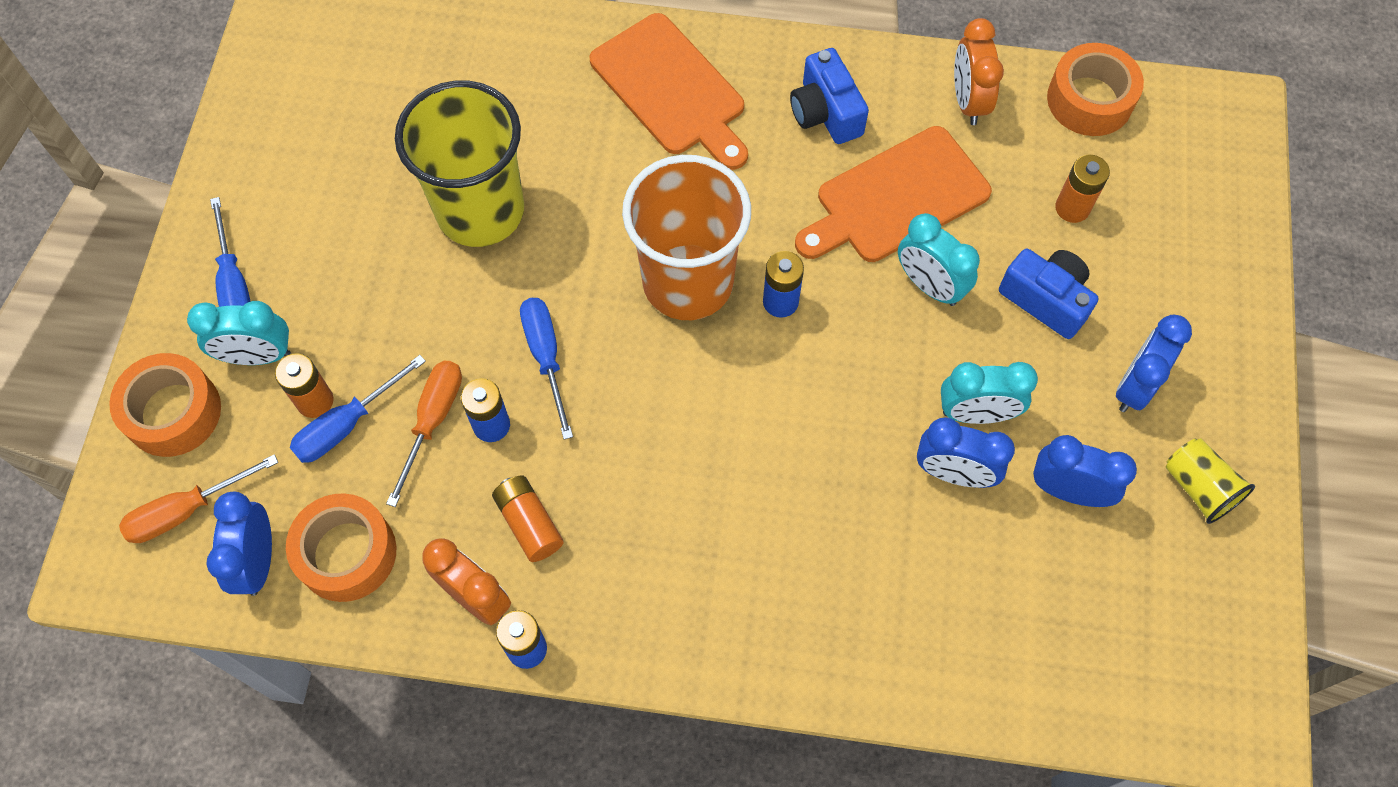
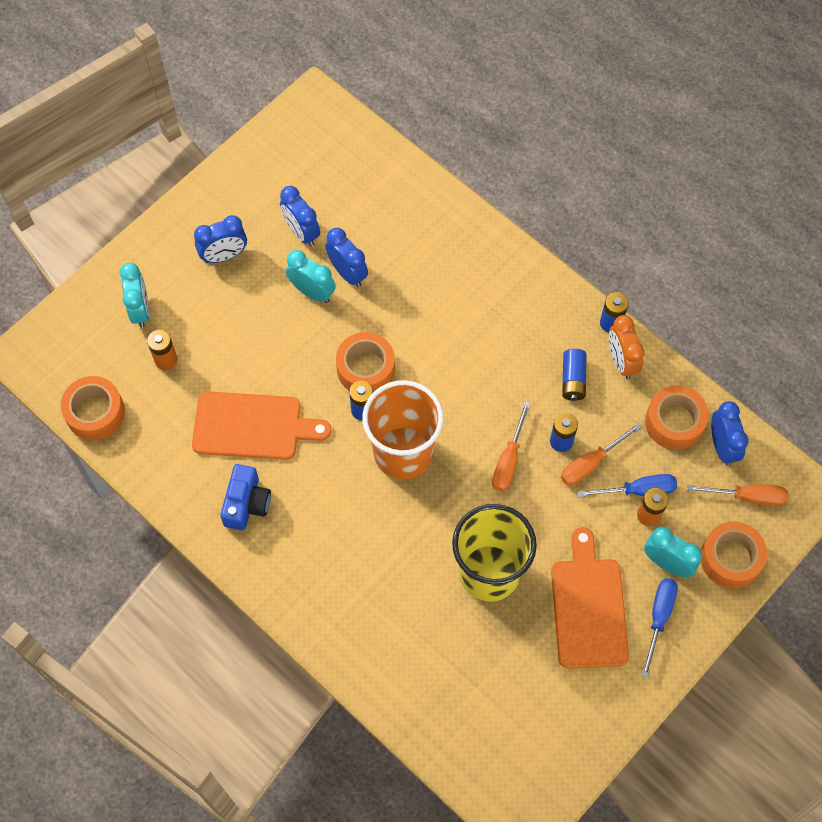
camera: 145 degrees left, 0 degrees up
blue clock [206,491,272,596] -> blue clock turned 45 degrees counterclockwise [711,401,749,466]
orange battery [492,475,564,562] -> blue battery [562,349,587,401]
blue screwdriver [520,298,573,440] -> orange screwdriver [492,401,530,492]
orange cutting board [590,13,748,170] -> orange cutting board moved to [551,527,629,669]
turquoise clock [898,213,980,306] -> turquoise clock moved to [120,263,150,327]
orange clock [954,18,1004,125] -> none
blue camera [999,249,1098,339] -> none
yellow cup [1166,438,1255,524] -> none
none -> orange tape [336,332,395,392]

